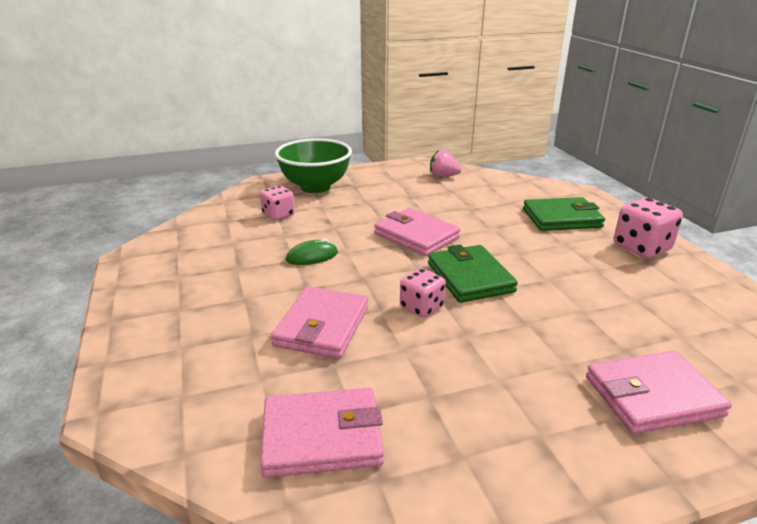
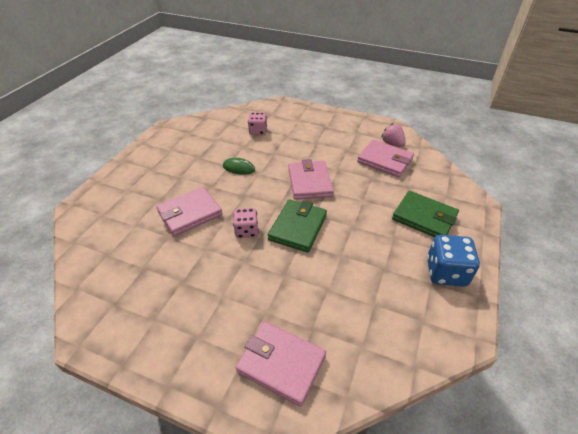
camera: 40 degrees right, 15 degrees up
pink wallet [260,388,384,478] -> pink wallet moved to [357,140,414,177]
green bowl [275,138,352,193] -> none
pink dice [614,198,683,258] -> blue dice [427,235,480,287]

